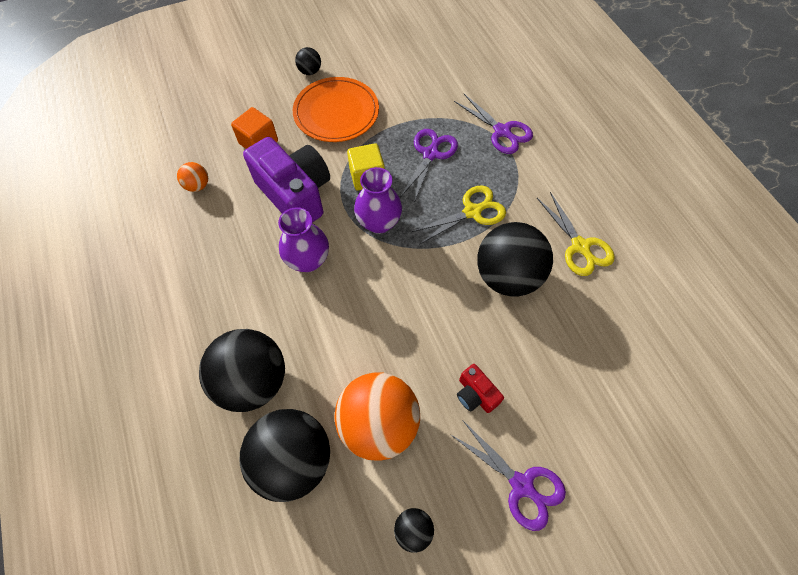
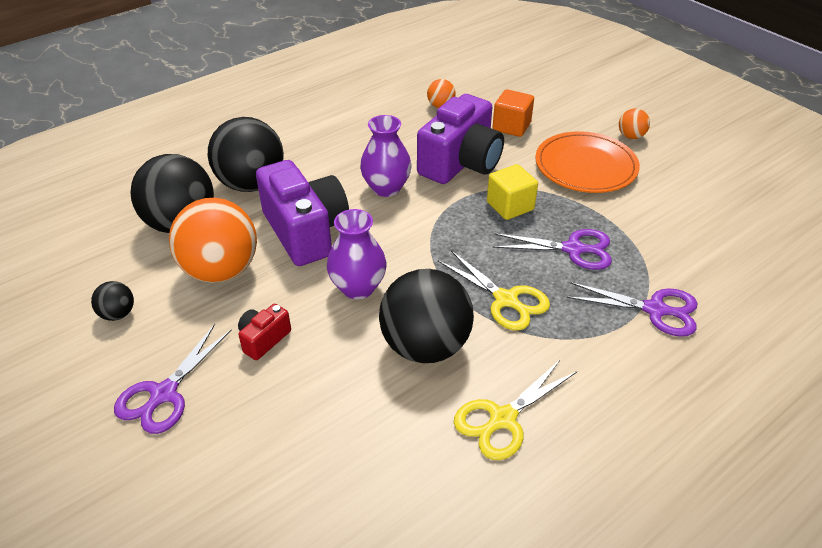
camera: 75 degrees right, 20 degrees down
black ball [295,47,321,75] -> orange ball [619,109,650,139]
purple vase [354,167,402,234] -> purple vase moved to [327,209,387,299]
purple scissors [454,94,533,154] -> purple scissors turned 105 degrees counterclockwise [567,282,697,337]
none -> purple camera [256,160,349,266]

